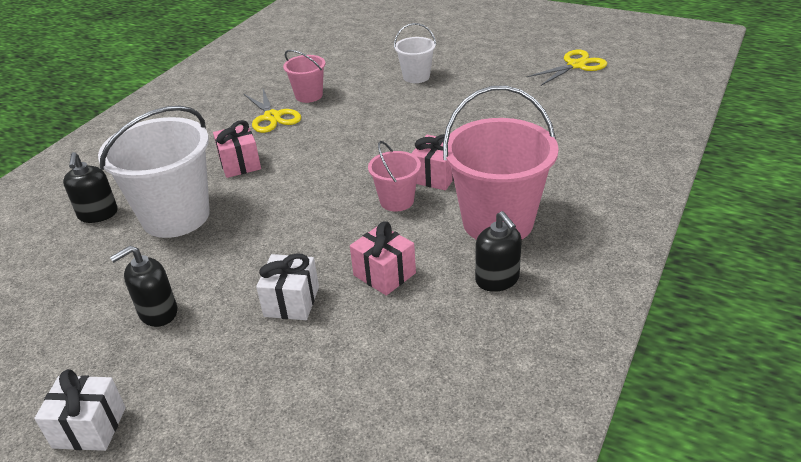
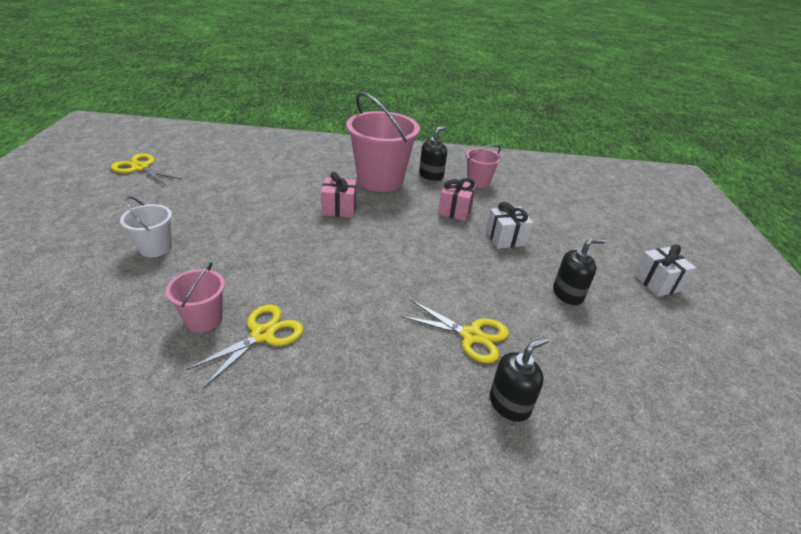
camera: 120 degrees left, 0 degrees up
white bucket [98,106,210,238] -> yellow scissors [400,300,509,363]
black soap dispenser [110,246,177,327] -> black soap dispenser turned 45 degrees counterclockwise [553,238,606,305]
pink gift [213,120,261,178] -> none
pink bucket [368,141,421,212] -> pink bucket moved to [466,144,501,188]

